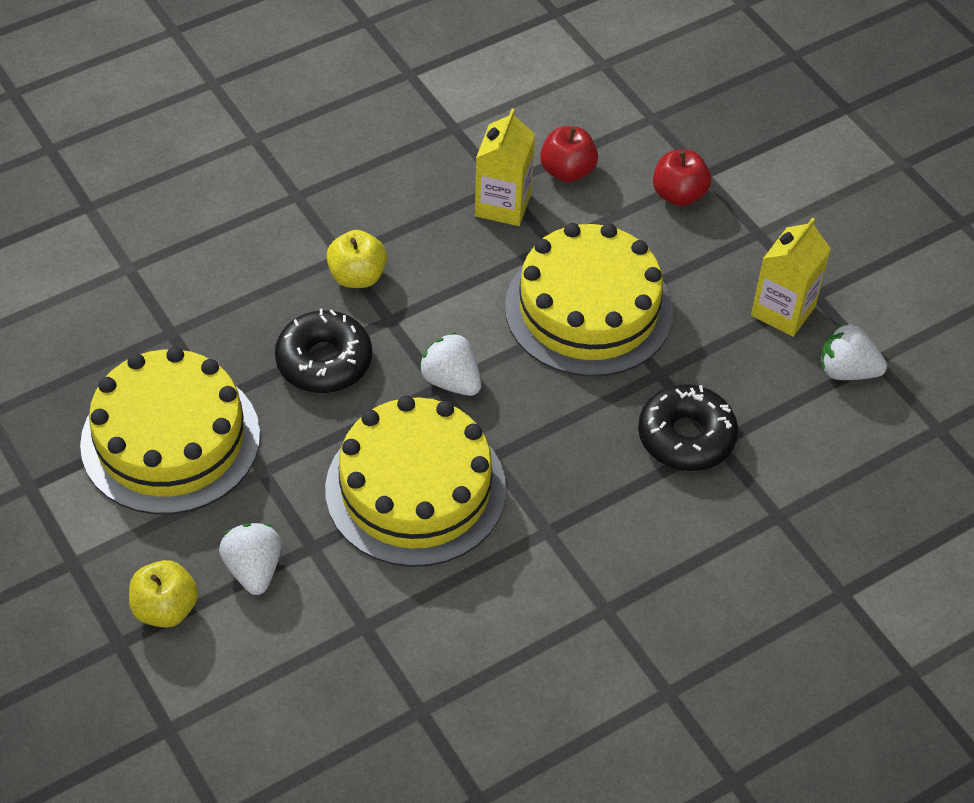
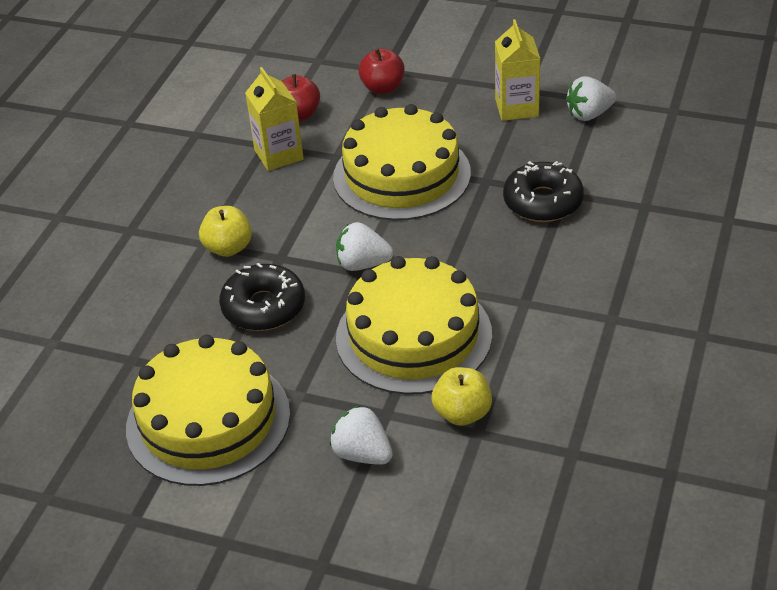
camera: 35 degrees left, 10 degrees down
yellow apple [129,560,198,628] -> yellow apple moved to [432,367,492,426]

